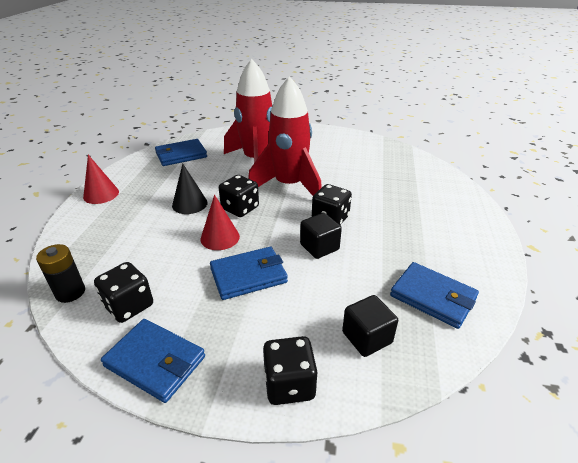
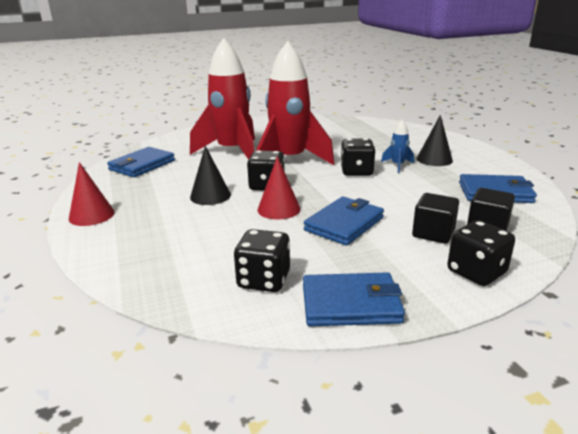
camera: 30 degrees left, 10 degrees down
black battery [36,244,85,303] -> none
black cube [300,213,342,259] -> black cube moved to [412,193,459,244]
none -> blue rocket [381,120,414,173]
none -> black cone [417,115,453,166]

